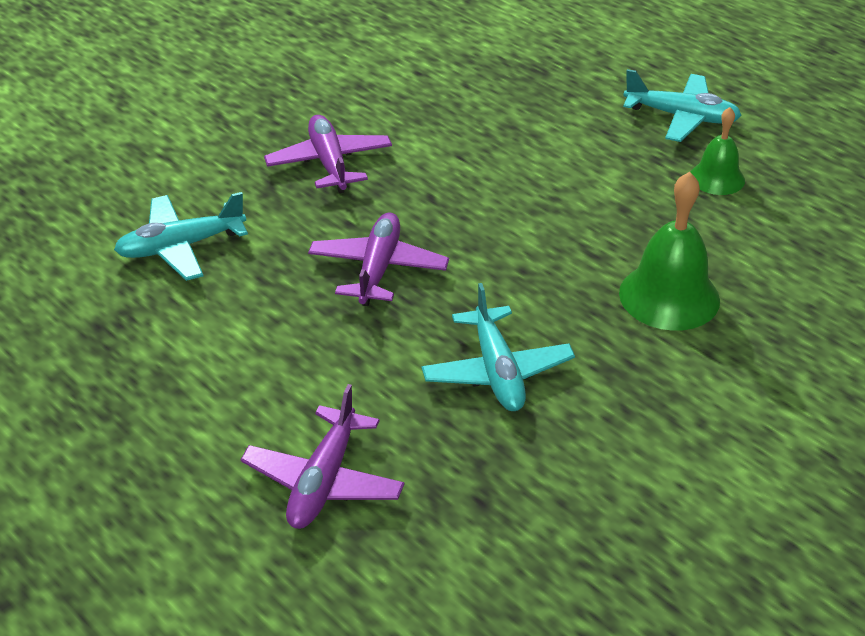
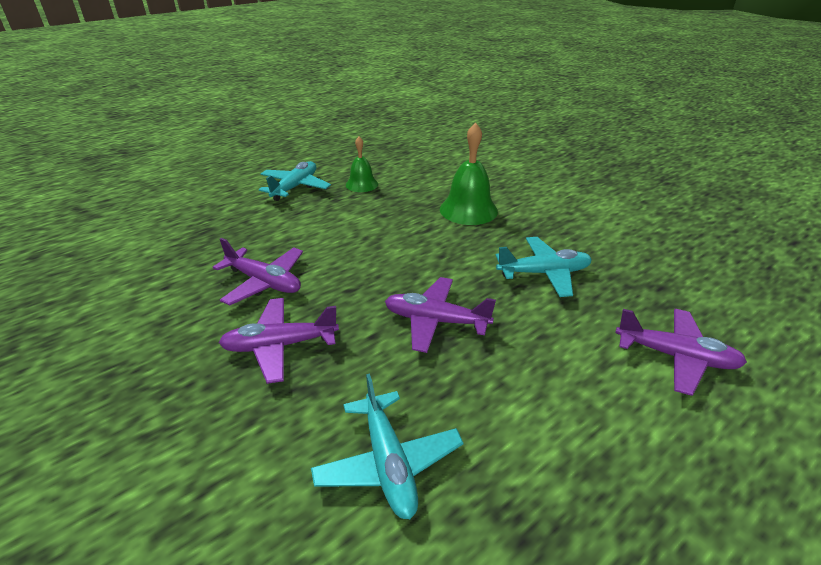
camera: 85 degrees left, 5 degrees down
none -> purple plane [213,238,303,306]

